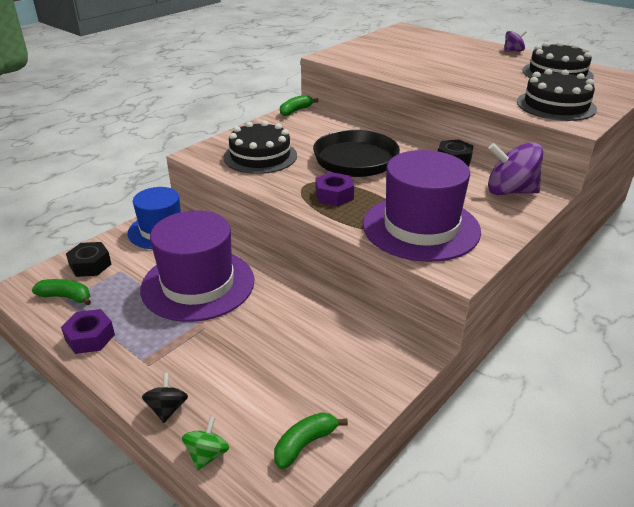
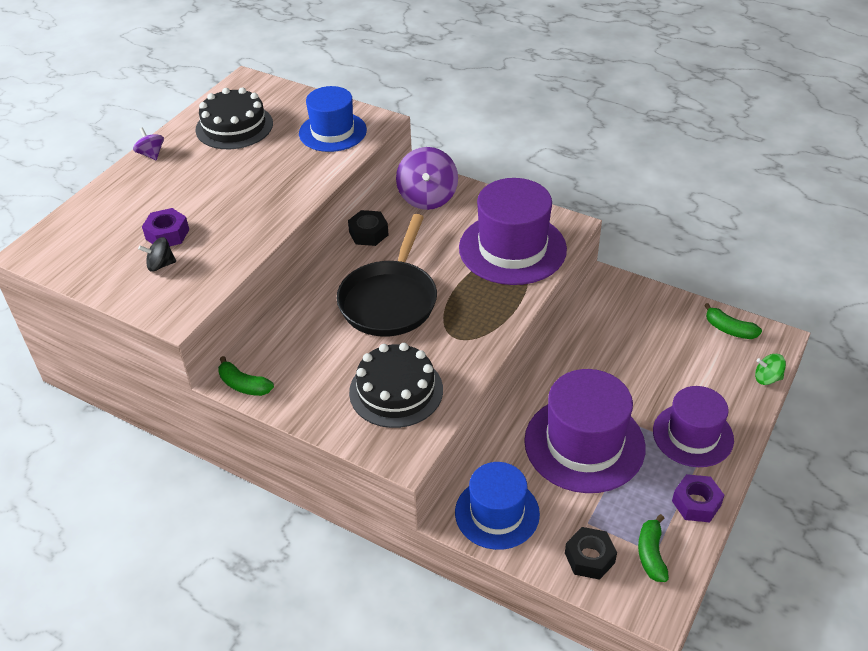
camera: 100 degrees left, 10 degrees up
black spinning top [142,373,188,423] -> black spinning top moved to [138,237,176,272]
purple nut [315,172,354,206] -> purple nut moved to [142,208,189,247]
black cake [517,69,597,121] -> blue hat [299,86,367,152]
none -> purple hat [653,386,734,467]

